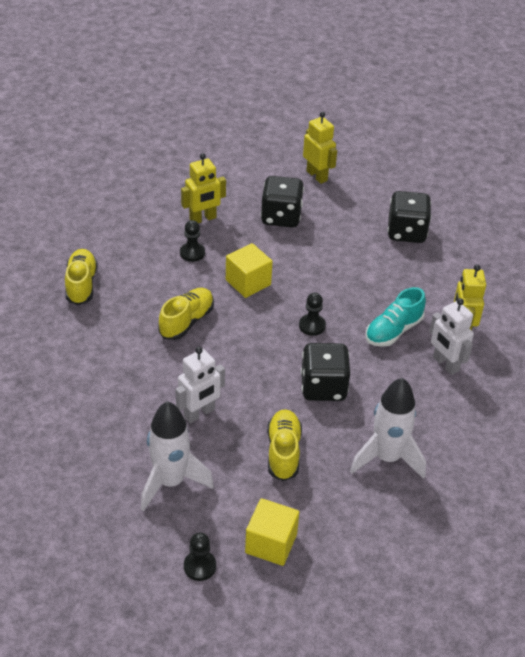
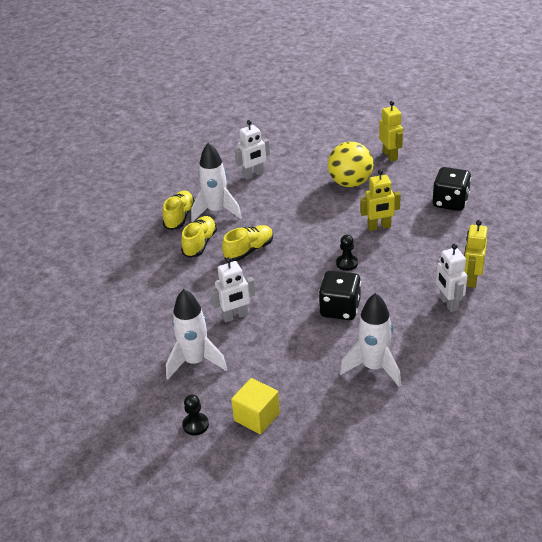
camera: 20 degrees right, 5 degrees down
black pawn [180,220,205,262] -> none
yellow robot [181,153,226,223] -> yellow robot moved to [360,169,401,231]
yellow cube [226,243,273,298] -> none
black dice [261,176,304,228] -> yellow ball [328,141,373,187]
yellow shoe [267,409,302,481] -> yellow shoe moved to [181,216,217,258]
turquoise shoe [366,287,426,347] -> none
none -> white rocket [191,142,242,222]
none -> white robot [235,120,270,179]

